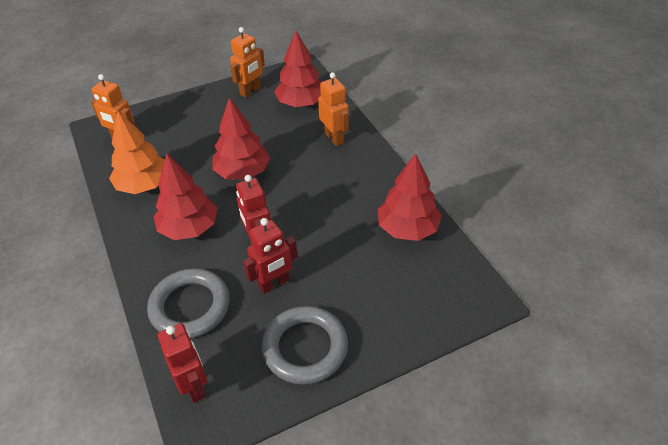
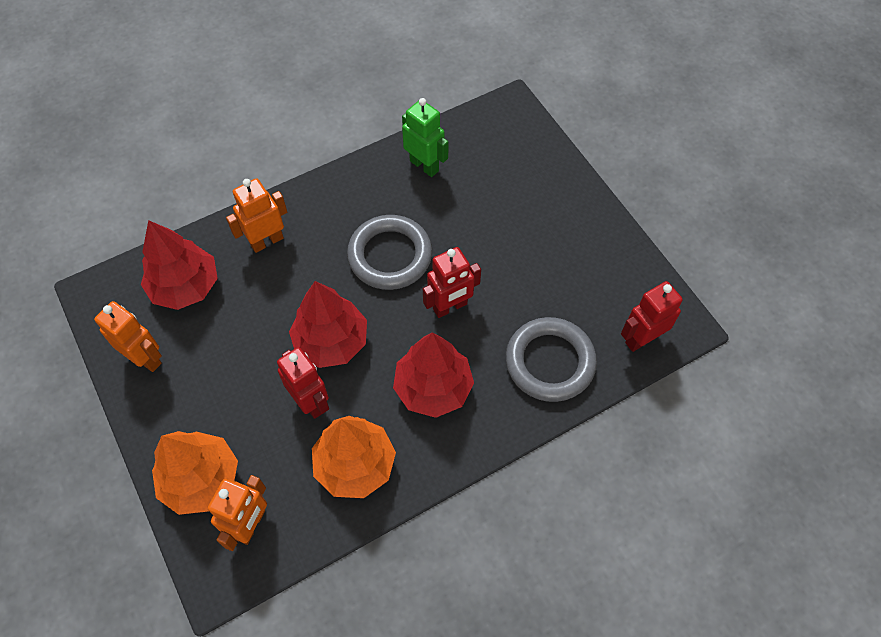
camera: 95 degrees left, 15 degrees up
red robot [243,218,298,294] -> red robot moved to [277,347,329,419]
grey ring [262,306,348,385] -> grey ring moved to [347,215,432,290]
red tree [378,153,442,241] -> green robot [402,98,449,177]
none -> orange tree [152,431,238,515]

